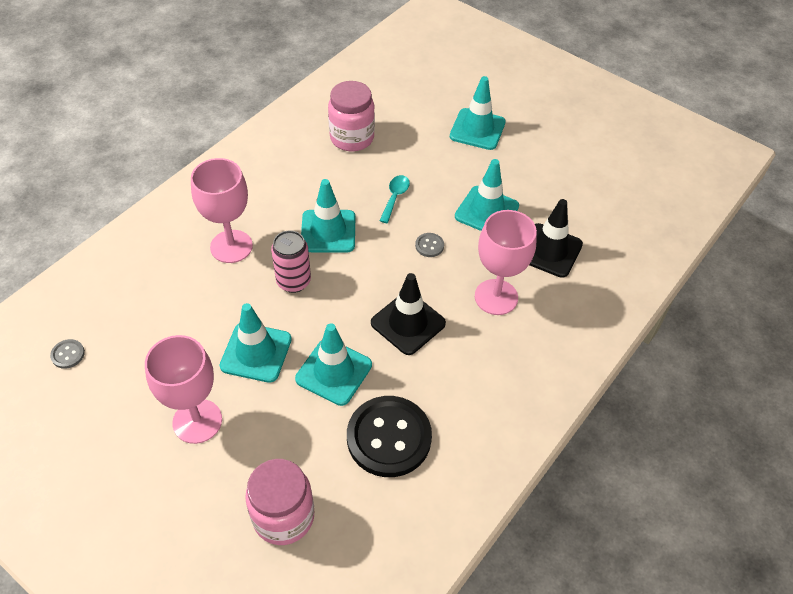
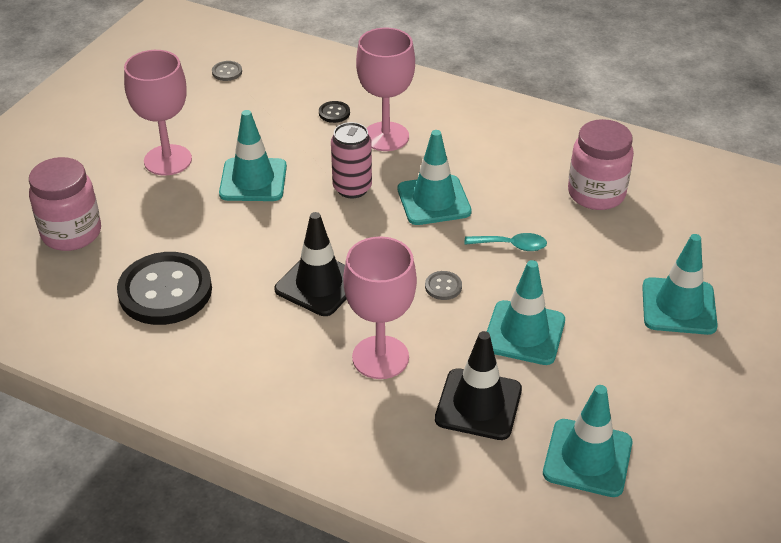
camera: 80 degrees right, 10 degrees down
turquoise traffic cone [295,323,372,406] -> turquoise traffic cone moved to [543,385,633,497]
none -> black button [319,101,350,123]

